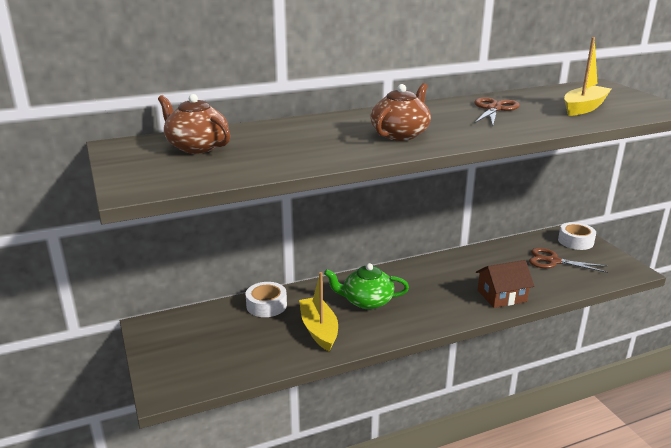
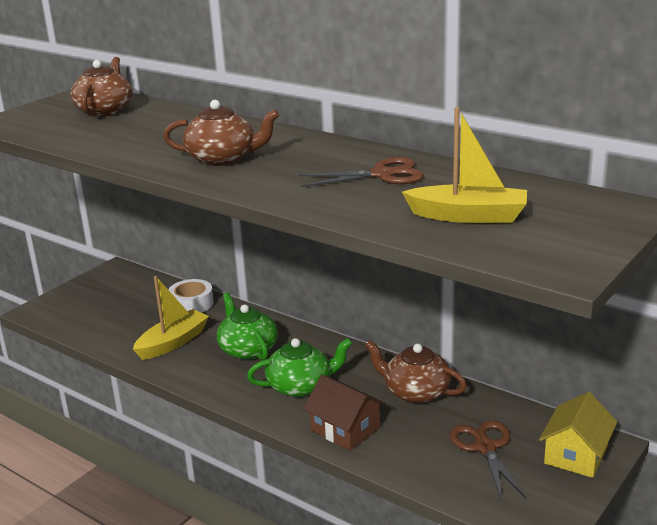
camera: 60 degrees right, 0 degrees up
white tape [558,222,596,250] -> yellow house [539,392,617,478]
none -> green teapot [247,338,352,397]
none -> brown teapot [365,340,467,404]

